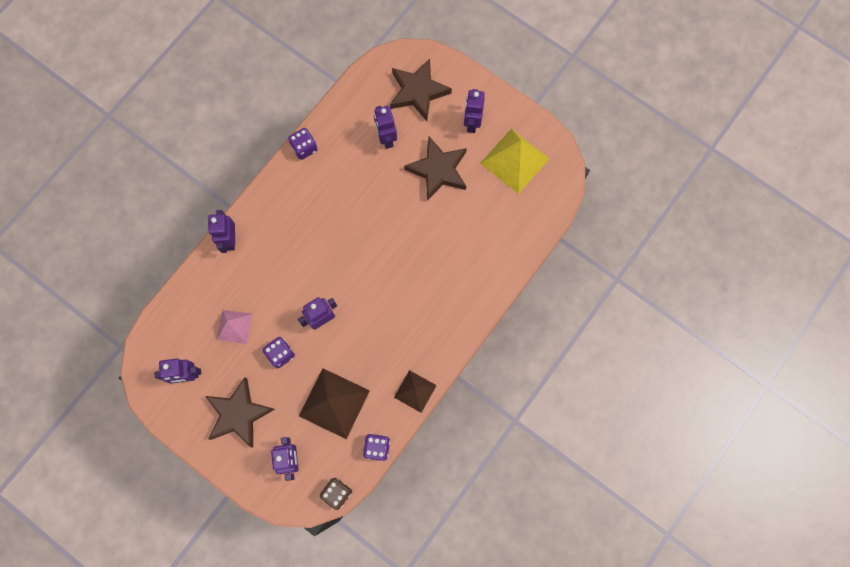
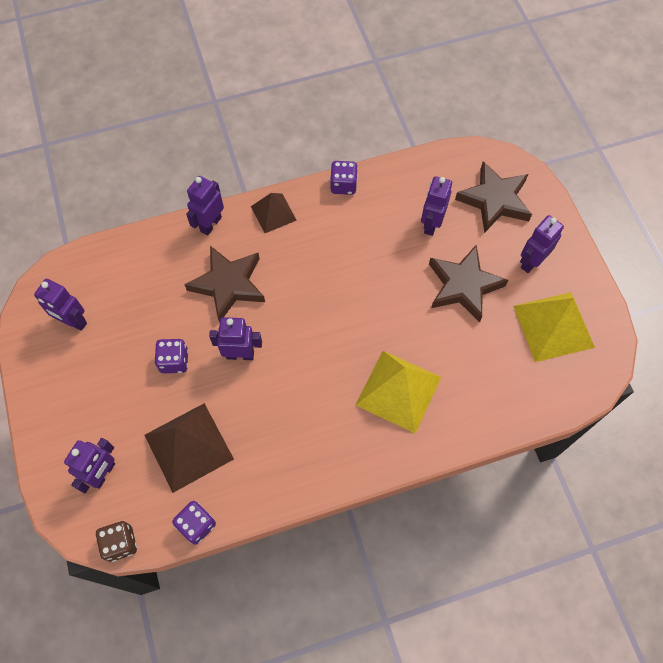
camera: 35 degrees right, 10 degrees down
brown star [205,377,275,448] -> brown star moved to [184,246,265,323]
pink pyramid [217,310,253,344] -> none
brown pyramid [394,370,437,413] -> brown pyramid moved to [251,193,297,233]
none -> yellow pyramid [356,351,441,433]

